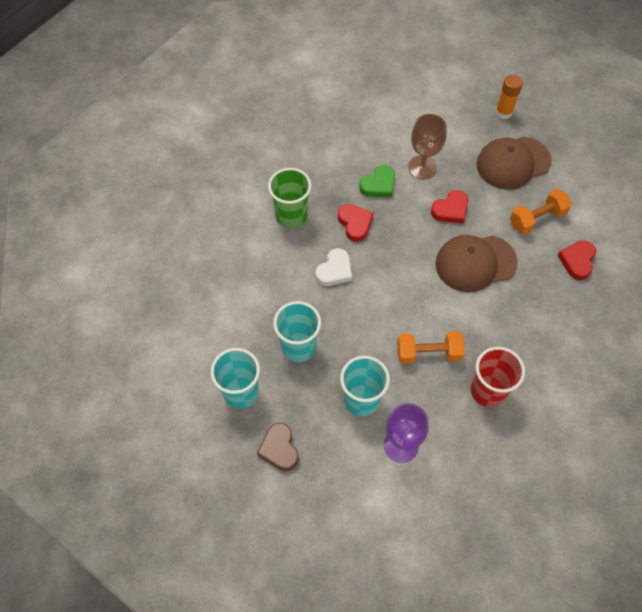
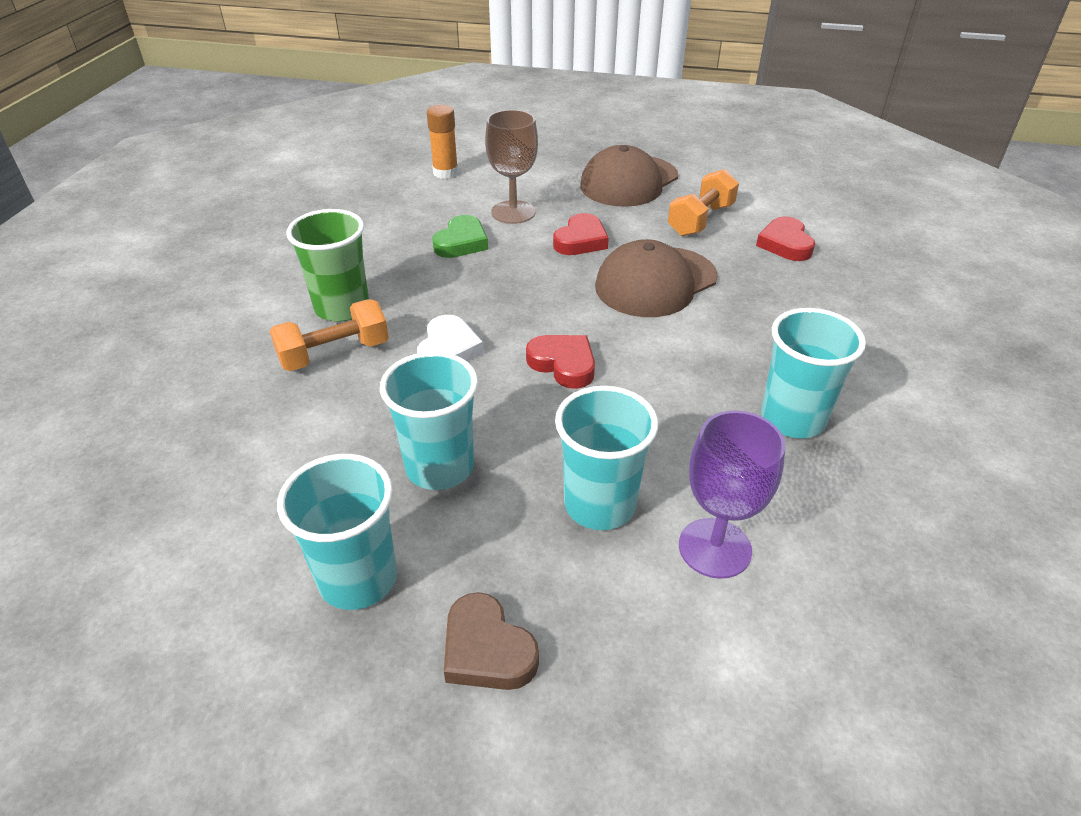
camera: 25 degrees left, 20 degrees down
red heart [338,204,373,242] -> red heart moved to [526,335,595,389]
orange dumbbell [397,331,465,364] -> orange dumbbell moved to [270,299,389,371]
red cup [471,347,525,407] -> turquoise cup [761,308,866,438]
orange glue stick [496,75,523,119] -> orange glue stick moved to [427,105,458,179]

